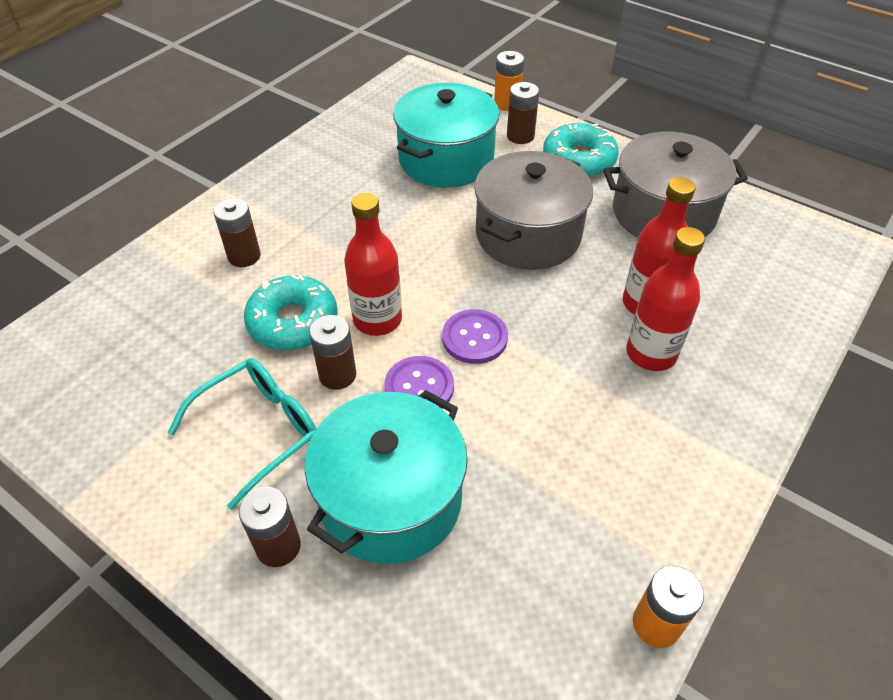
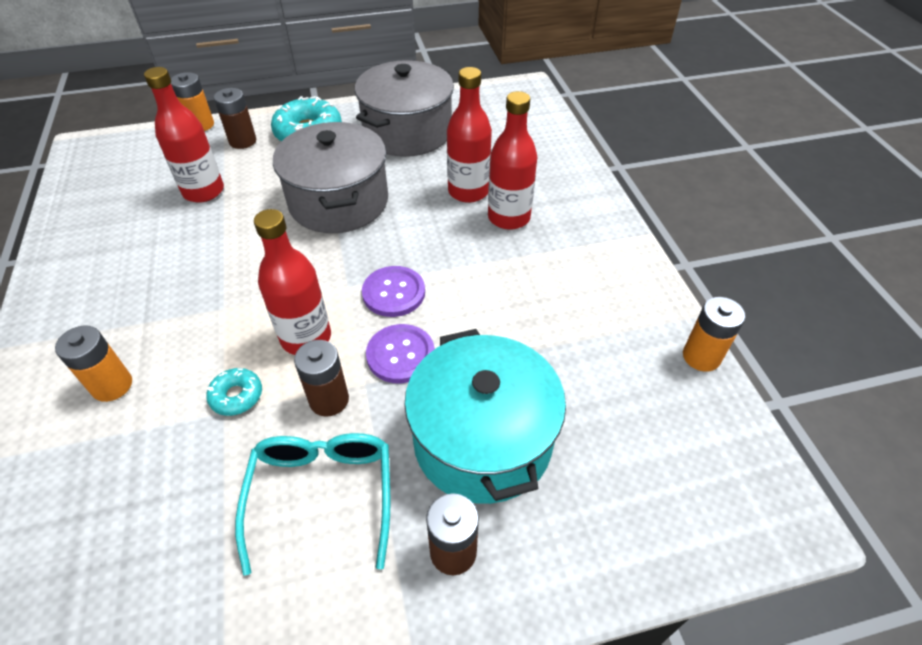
camera: 50 degrees left, 0 degrees up
brown battery [213,198,261,267] -> orange battery [55,326,132,402]
turquoise donut [244,275,338,351] -> turquoise donut [206,368,262,416], size x0.52
turquoise pot [393,83,499,188] -> red bottle [144,67,224,203]

